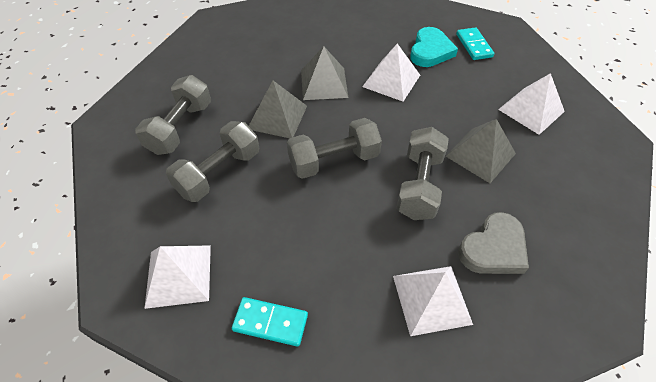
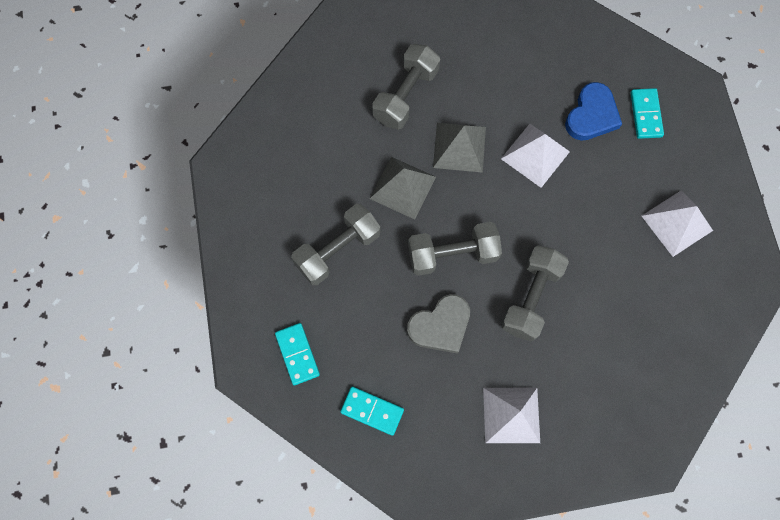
camera: 10 degrees right, 20 degrees up
grey dumbbell [135,75,211,155] -> grey dumbbell moved to [372,44,440,130]
white pyramid [144,245,211,309] -> turquoise domino [275,323,320,385]
turquoise heart [410,27,458,67] -> blue heart [565,82,622,141]
grey pyramid [446,119,516,183] -> none
grey heart [458,212,529,274] -> grey heart moved to [407,294,470,354]

